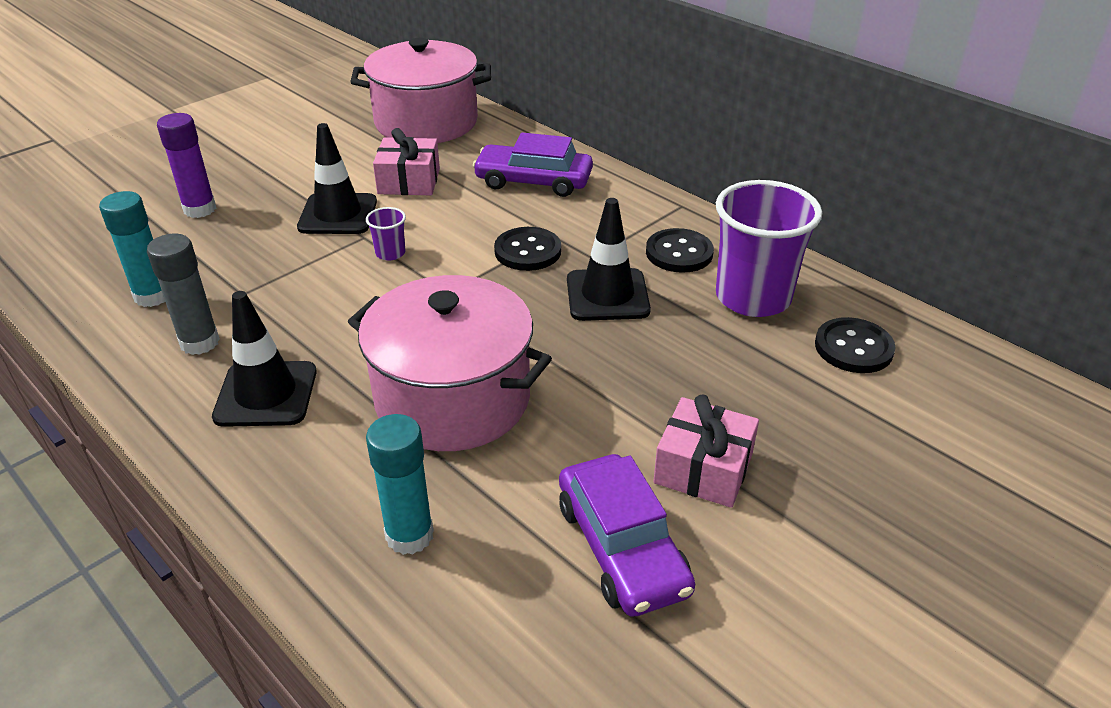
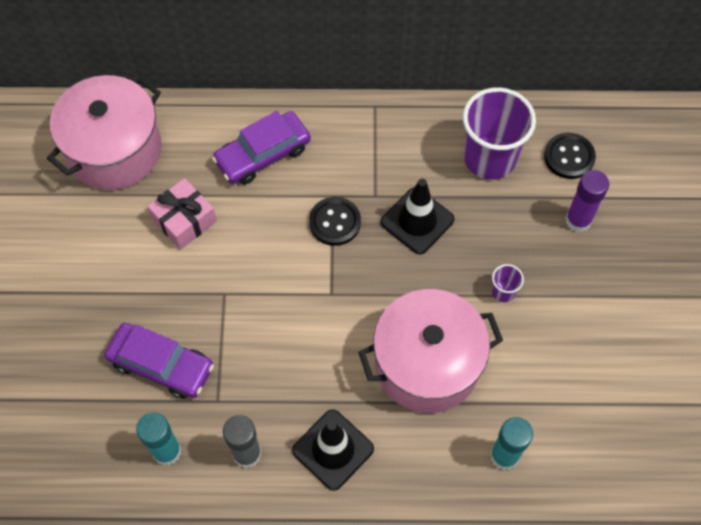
camera: 45 degrees left, 25 degrees up
purple glue stick [157,113,216,218] -> purple glue stick moved to [565,170,609,232]
black traffic cone [297,123,377,234] -> none
purple cup [366,207,406,261] -> purple cup moved to [492,264,524,302]
purple car [559,454,695,617] -> purple car moved to [105,323,214,399]
black button [646,228,714,273] -> none
pink gift [653,394,759,508] -> none

